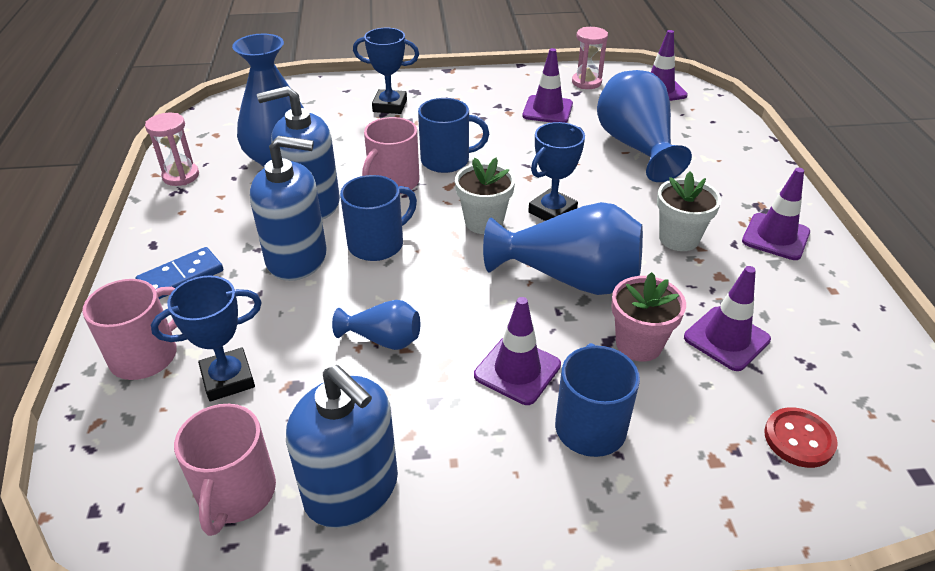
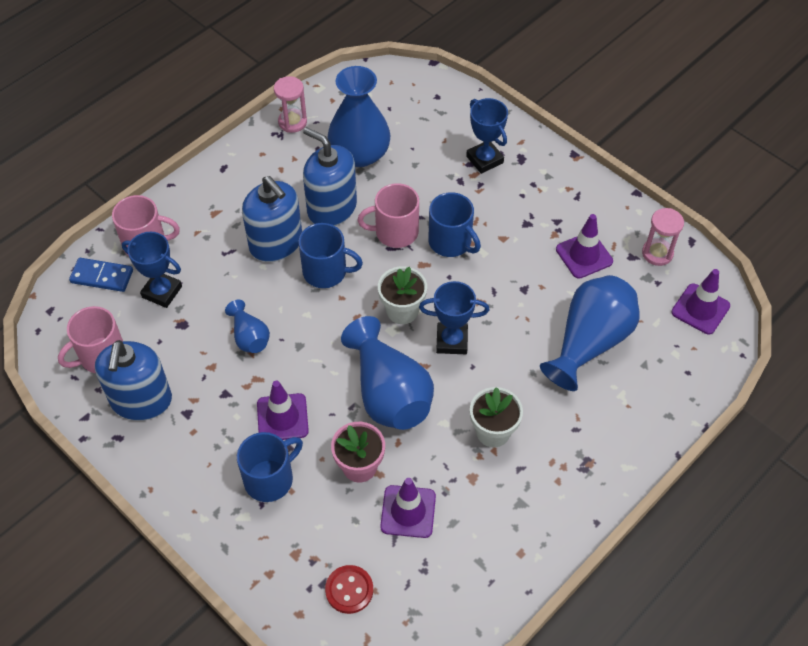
camera: 50 degrees right, 15 degrees up
blue domino [135,247,223,299] -> blue domino moved to [69,258,133,292]
purple traffic cone [742,168,810,260] -> none

